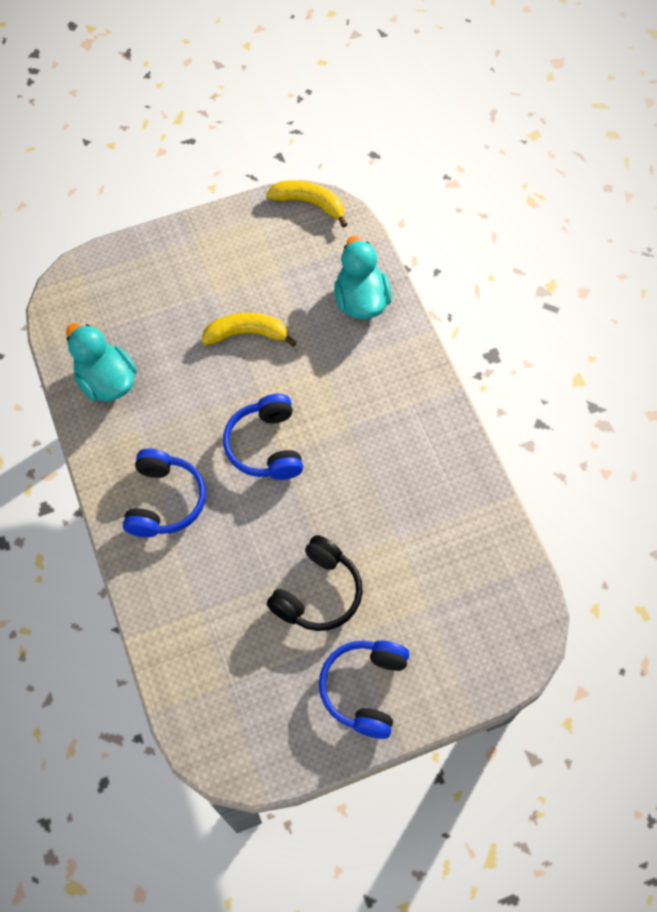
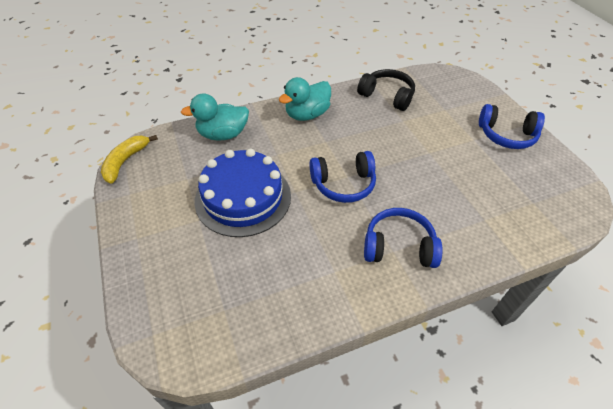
camera: 90 degrees left, 15 degrees down
turquoise duck [66,323,137,401] -> turquoise duck moved to [279,77,331,121]
yellow banana [202,313,297,347] -> blue cake [195,148,291,237]
black headphones [267,535,363,631] -> black headphones moved to [357,69,415,111]

